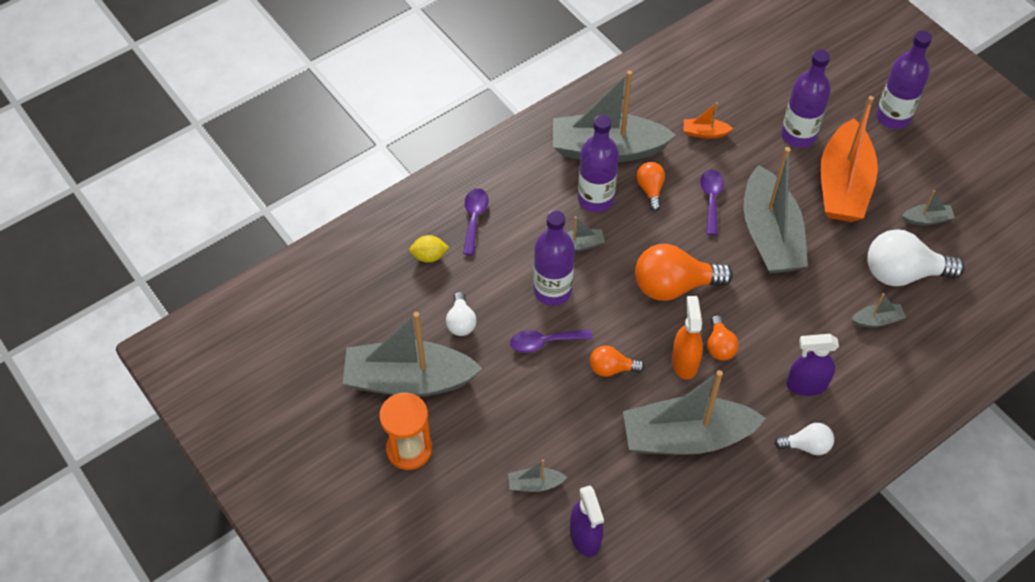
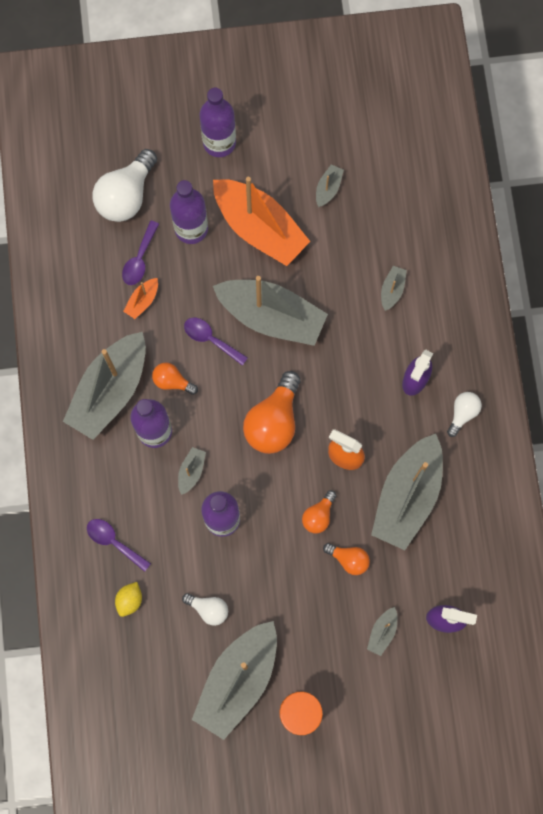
camera: 60 degrees left, 20 degrees up
purple spoon [510,329,593,353] -> purple spoon moved to [122,221,159,285]
orange light bulb [707,315,739,361] -> orange light bulb moved to [323,543,370,575]
white light bulb [867,229,965,286] -> white light bulb moved to [92,149,157,222]

